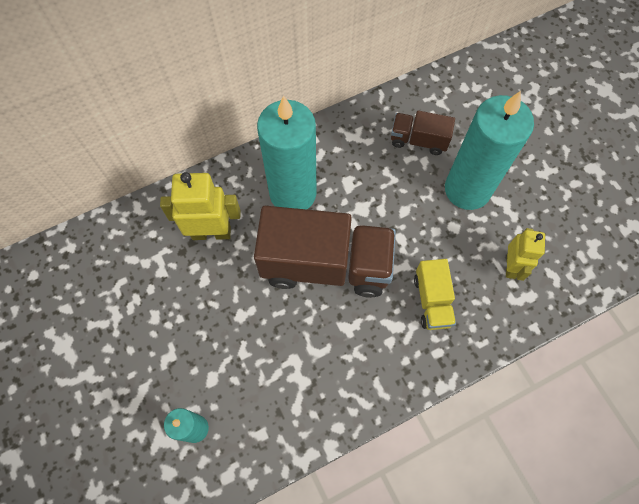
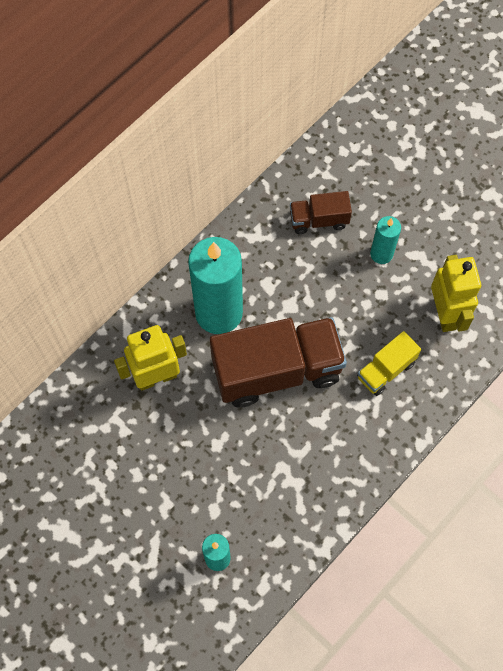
camera: 20 degrees left, 0 degrees up
yellow truck [414,259,456,330] -> yellow truck turned 75 degrees clockwise [357,331,421,396]
turquoise candle [445,91,534,210] -> turquoise candle [370,216,401,264], size x0.50
yellow robot [506,228,545,281] -> yellow robot [431,255,481,332], size x1.52

